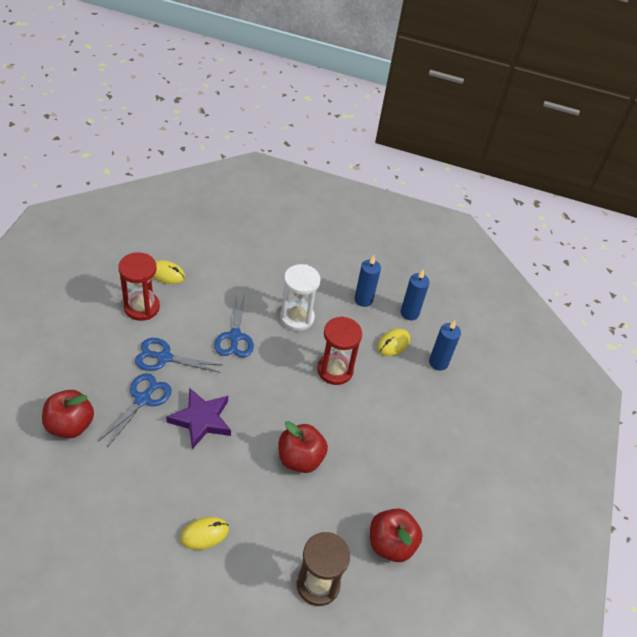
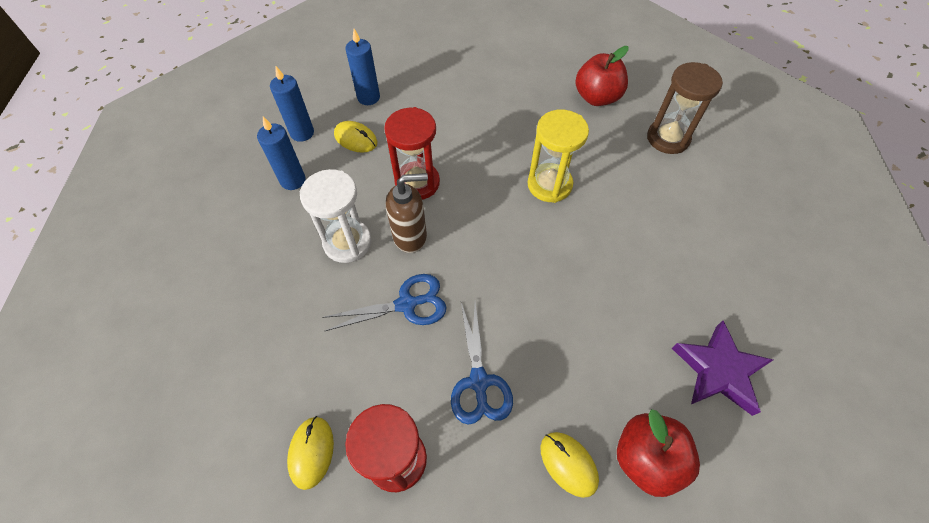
camera: 100 degrees left, 10 degrees up
blue scissors [98,373,172,446] -> none
purple star [166,388,231,449] -> purple star moved to [672,321,773,416]
yellow mouse [180,517,229,550] -> yellow mouse moved to [540,432,599,498]
red apple [278,421,328,473] -> yellow hourglass [528,109,589,203]
none -> brown soap dispenser [386,173,428,253]

